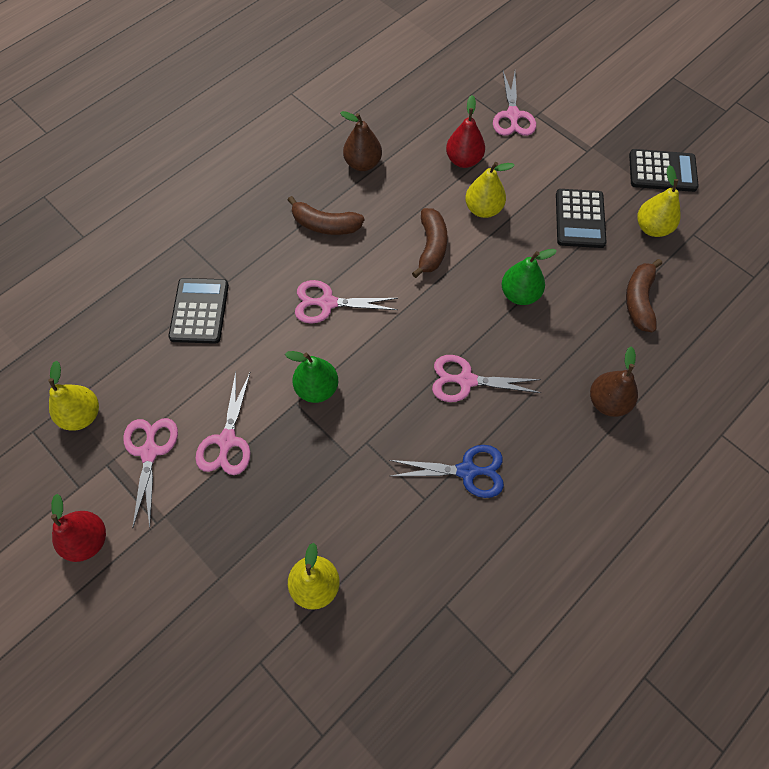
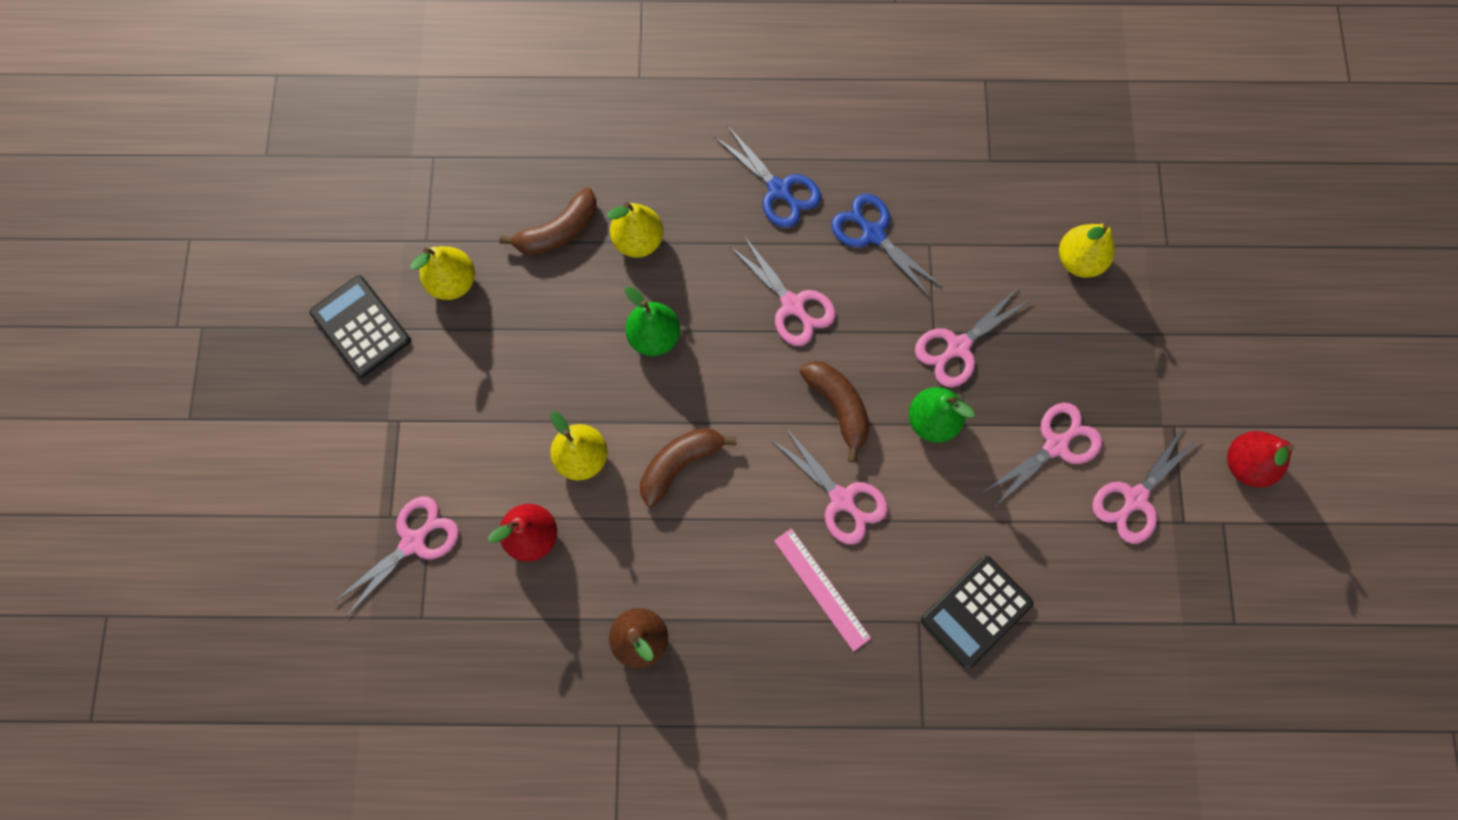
camera: 135 degrees left, 10 degrees up
yellow pear [48,361,99,431] -> yellow pear moved to [607,202,664,258]
brown banana [288,196,364,235] -> brown banana moved to [800,361,870,463]
black calculator [556,189,606,248] -> none
brown pear [590,347,638,417] -> none
none -> blue scissors [715,125,821,228]
none -> pink ruler [774,528,871,652]
none -> pink scissors [915,288,1030,387]

